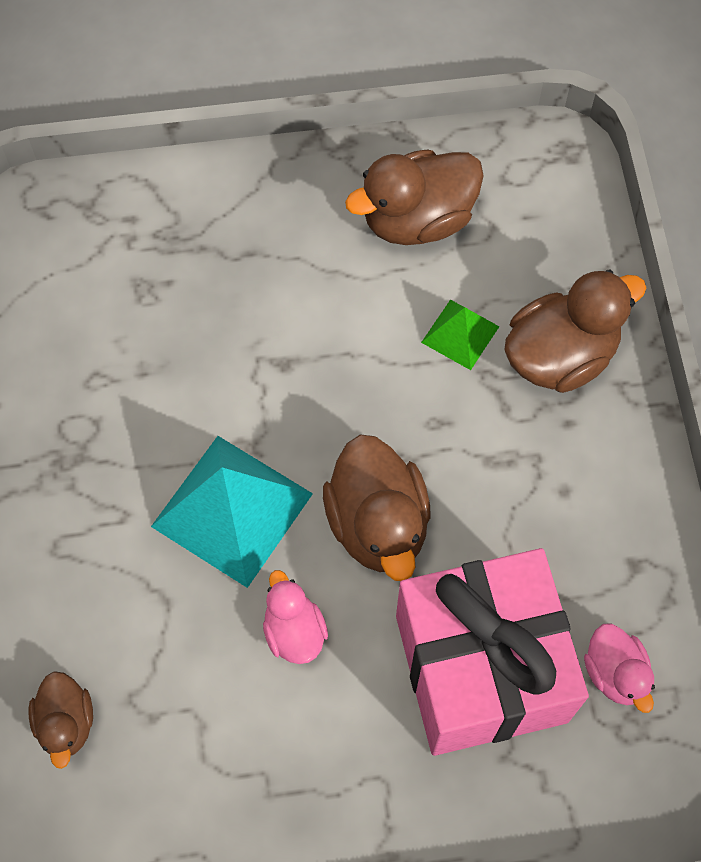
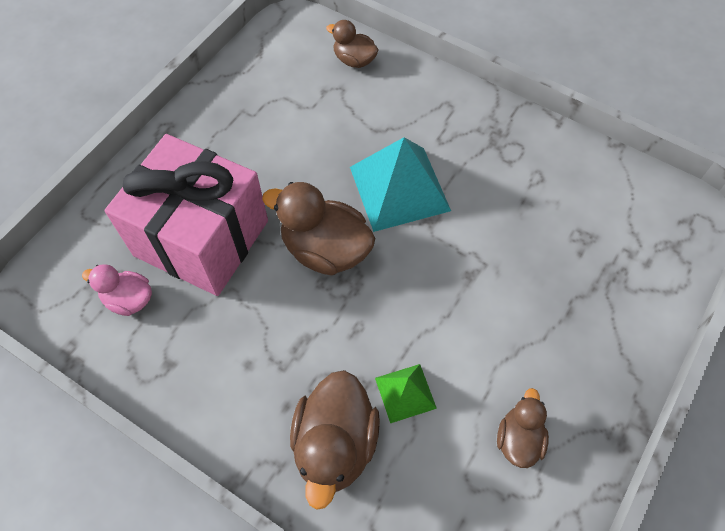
camera: 130 degrees right, 5 degrees down
pink duck [263,570,328,664] -> none
brown duck [345,150,484,245] -> brown duck [497,388,549,468], size x0.58

